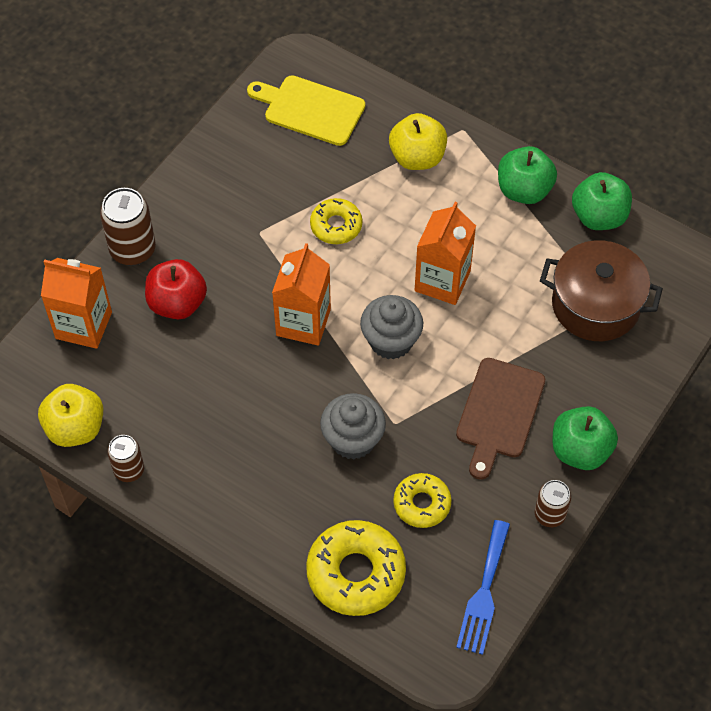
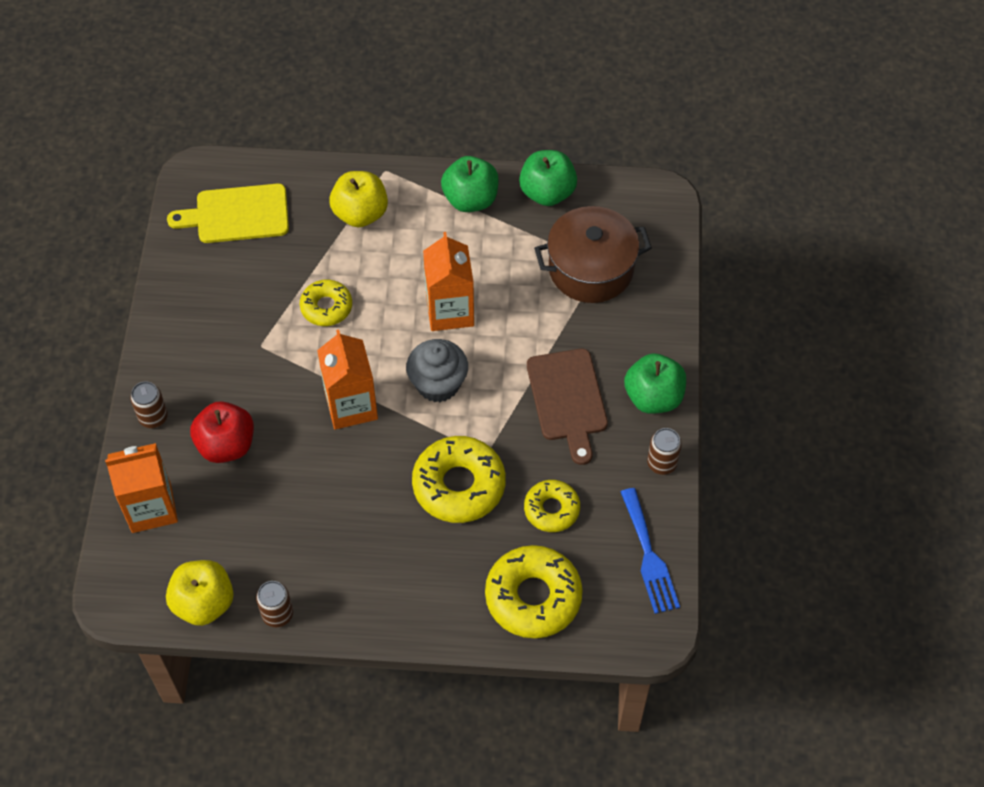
camera: 30 degrees left, 0 degrees up
brown can [100,188,156,266] -> brown can [130,382,168,428], size x0.62
grey cupcake [320,393,386,460] -> yellow donut [412,436,506,523]

